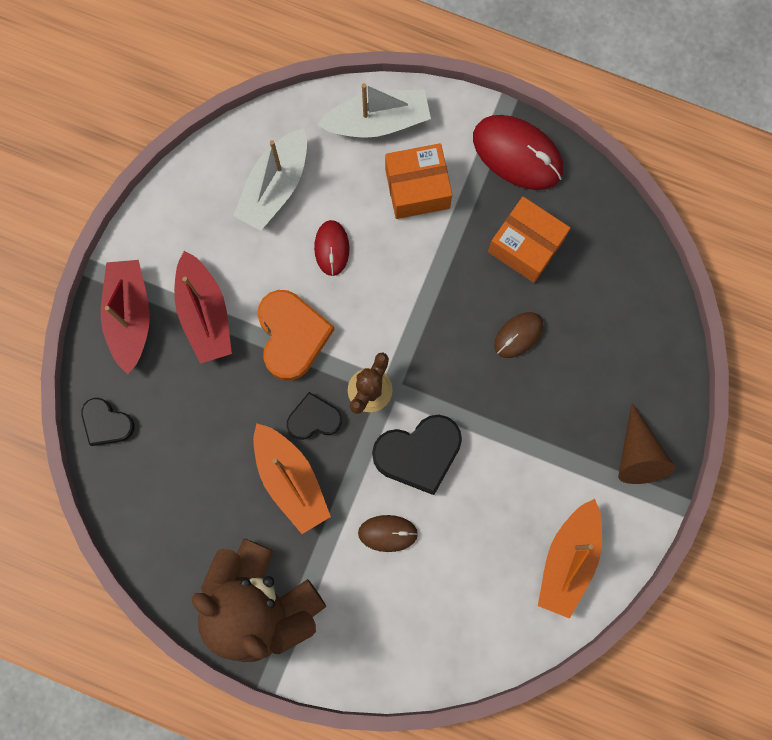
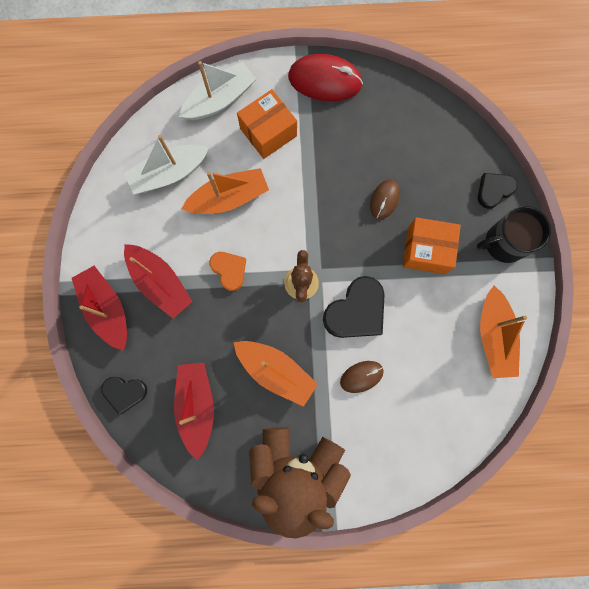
camera: 25 degrees left, 0 degrees up
white boat [233,128,307,231] -> white boat turned 60 degrees clockwise [124,135,209,195]
orange heart [257,290,335,381] -> orange heart [209,252,246,291], size x0.61
black heart [287,392,342,440] -> black heart moved to [478,173,517,209]
red mouse [314,220,350,276] -> orange boat [181,168,269,214]
orange box [488,197,571,283] -> orange box moved to [403,217,461,274]
brown cone [618,403,676,484] -> black mug [476,206,551,263]
none -> red boat [174,363,214,460]

